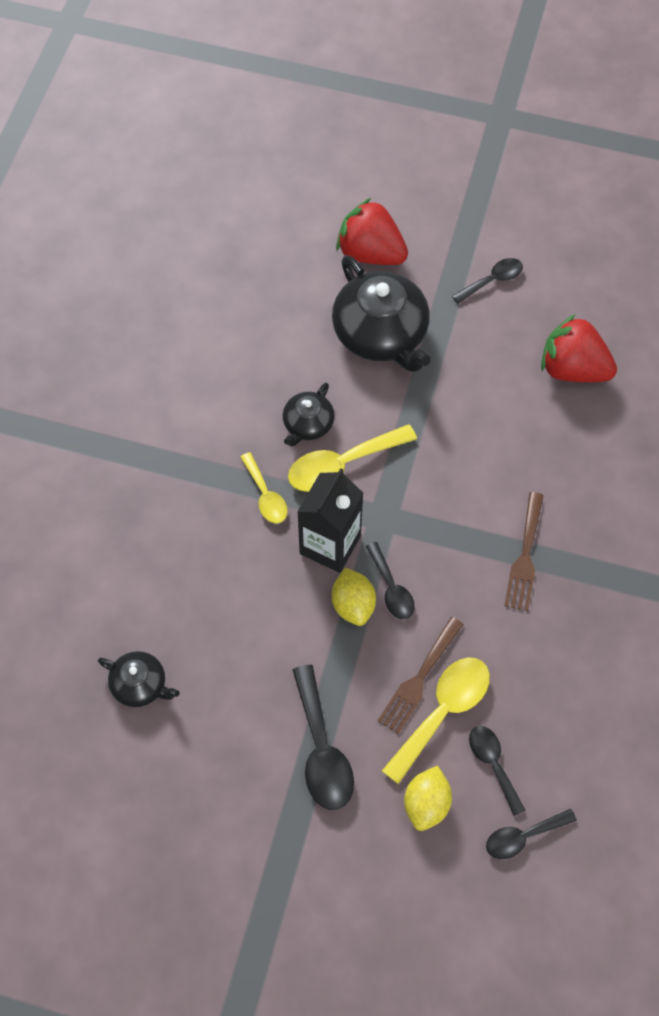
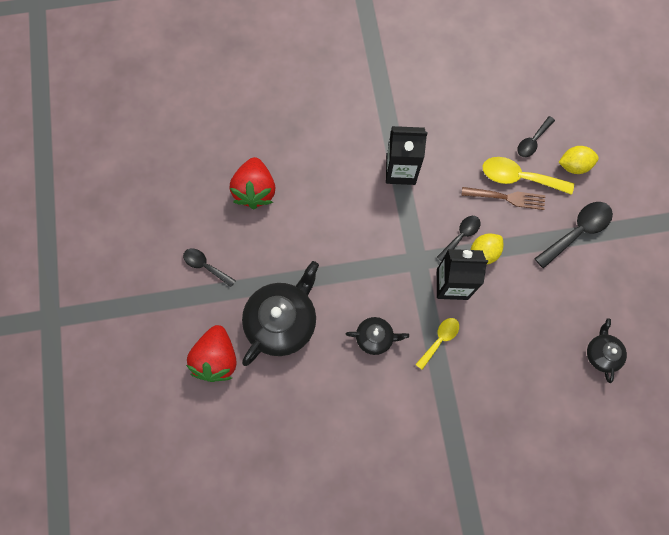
camera: 115 degrees left, 10 degrees up
yellow spoon [288,424,417,492] -> none
black spoon [486,809,577,859] -> none
brown fork [504,492,544,611] -> black carton [386,126,427,185]

